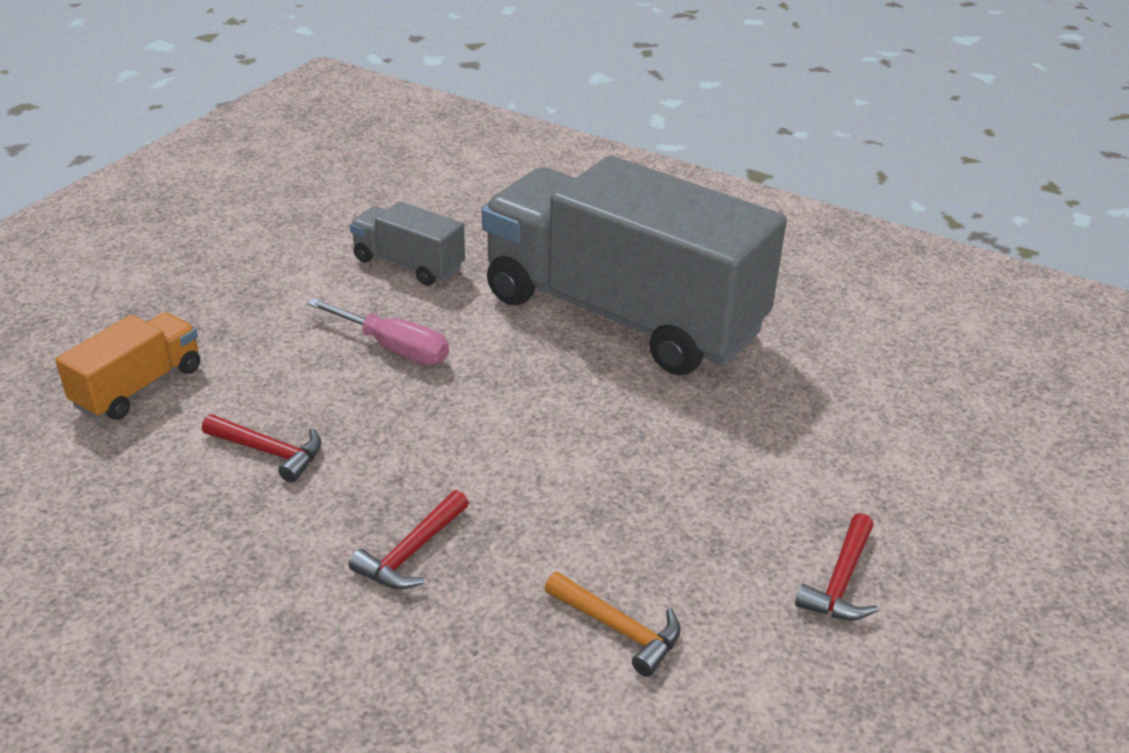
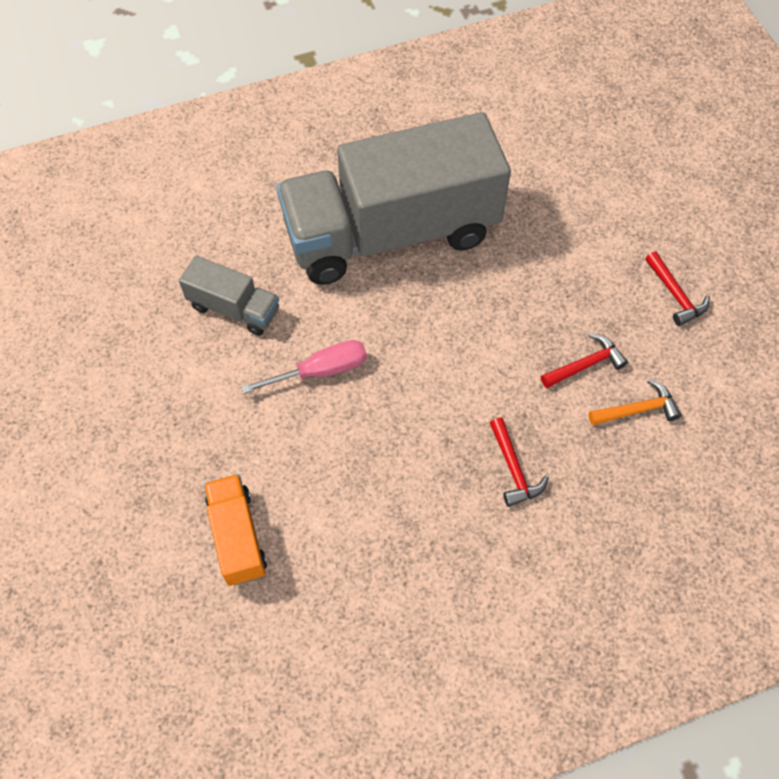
camera: 50 degrees left, 25 degrees up
red hammer [202,414,321,483] -> red hammer moved to [541,333,628,388]
grey truck [350,202,465,286] -> grey truck turned 135 degrees counterclockwise [179,256,279,336]

